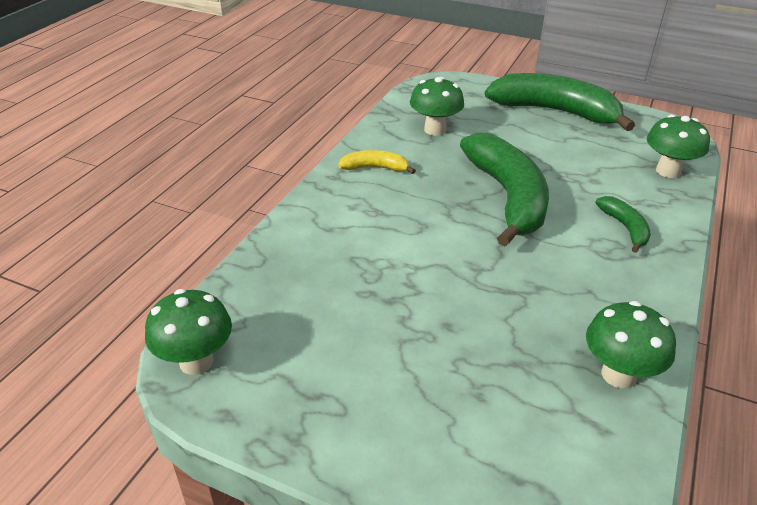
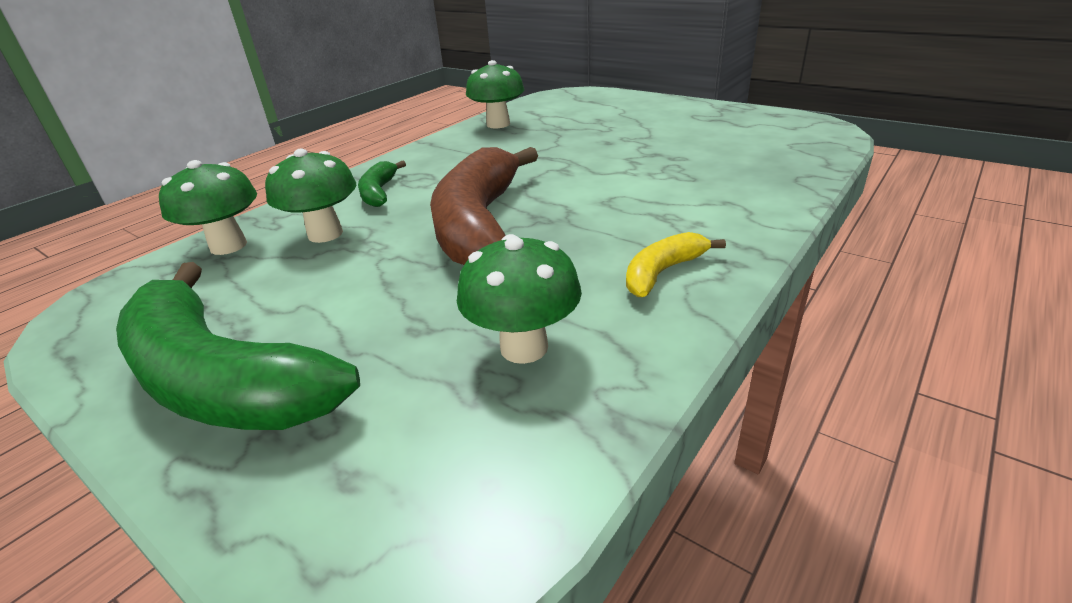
camera: 165 degrees left, 5 degrees down
green mushroom [145,289,232,375] -> green mushroom moved to [265,148,357,243]
yellow banana [338,150,416,174] -> yellow banana turned 120 degrees clockwise [626,232,726,297]
green banana [460,133,549,247] -> brown banana [430,147,538,265]

